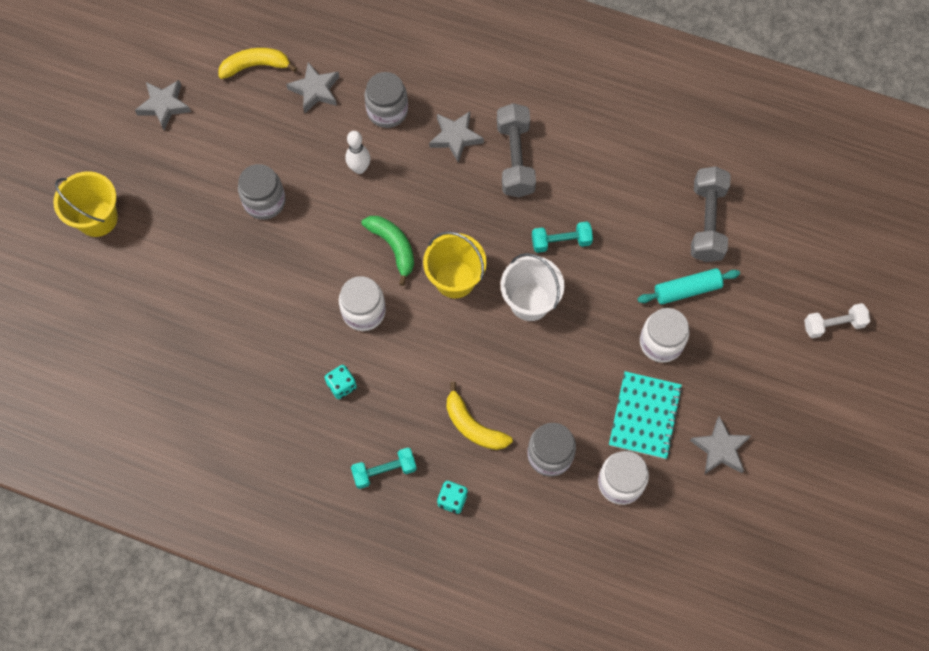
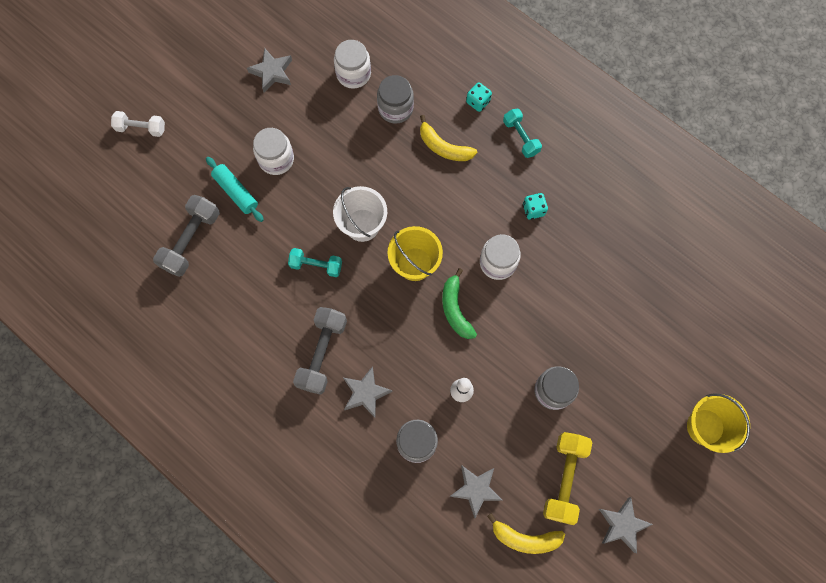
camera: 160 degrees left, 5 degrees up
turquoise dumbbell [351,448,417,489] -> turquoise dumbbell turned 60 degrees clockwise [503,108,542,158]
yellow banana [447,381,513,450] -> yellow banana turned 150 degrees clockwise [420,115,477,161]
turquoise notebook [609,371,682,459] -> none
turquoise rolling pin [637,268,740,304] -> turquoise rolling pin turned 45 degrees clockwise [206,157,264,222]
none -> yellow dumbbell [543,432,592,525]

